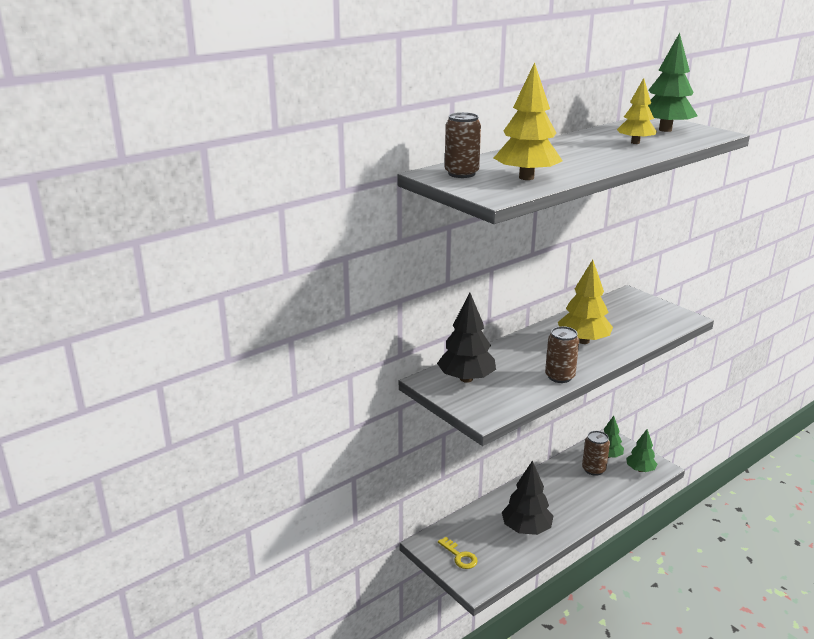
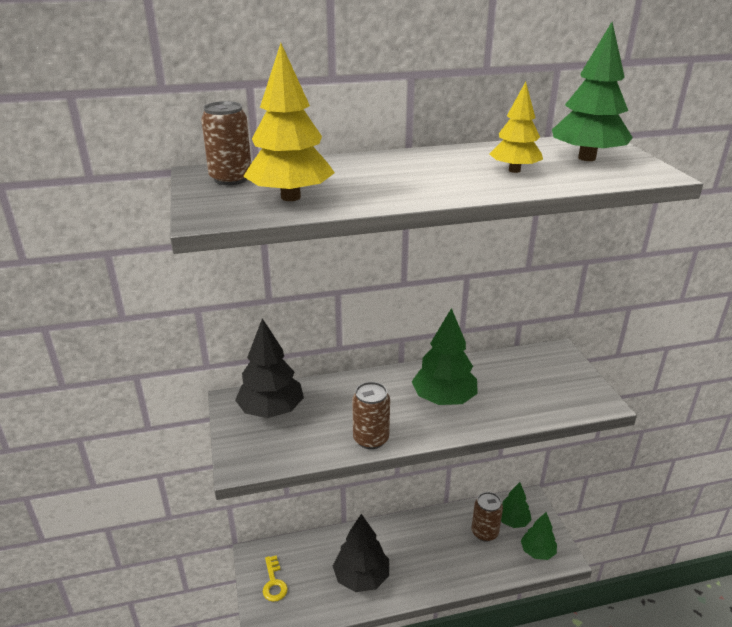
camera: 25 degrees right, 5 degrees up
yellow tree [558,260,613,344] -> green tree [412,308,478,405]

